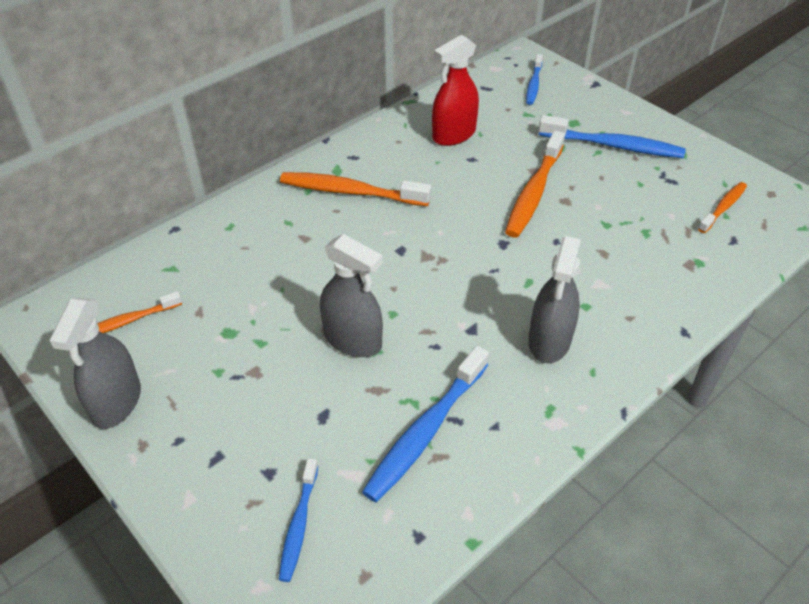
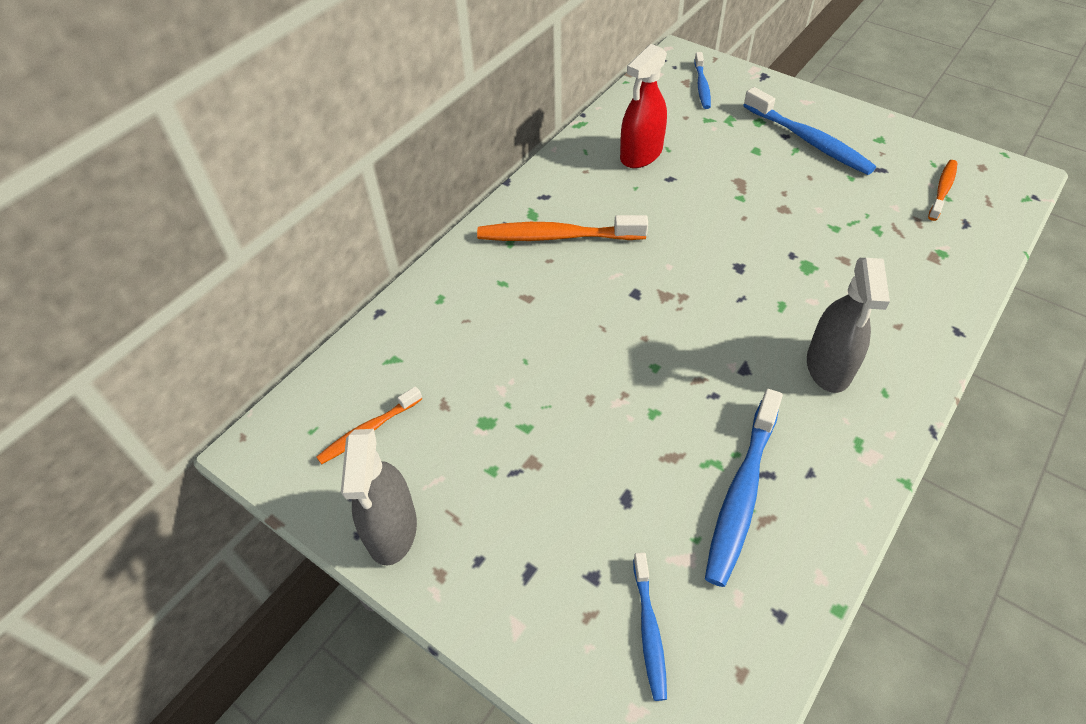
camera: 10 degrees left, 5 degrees up
grey spray bottle [320,234,383,357] -> none
orange toothbrush [505,130,565,238] -> none
blue toothbrush [538,115,686,158] -> blue toothbrush turned 45 degrees clockwise [743,87,876,175]

